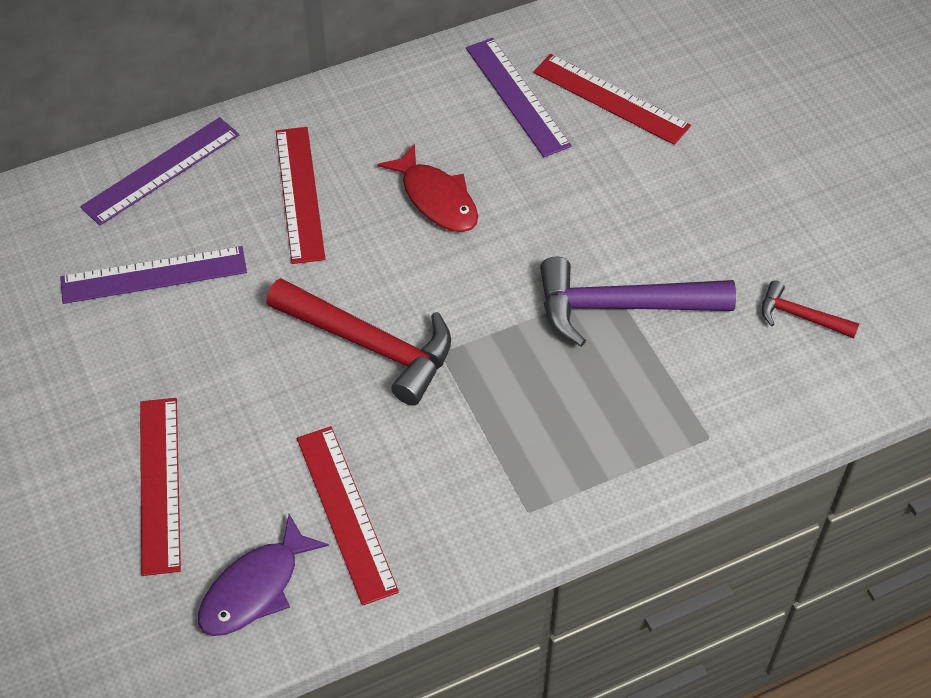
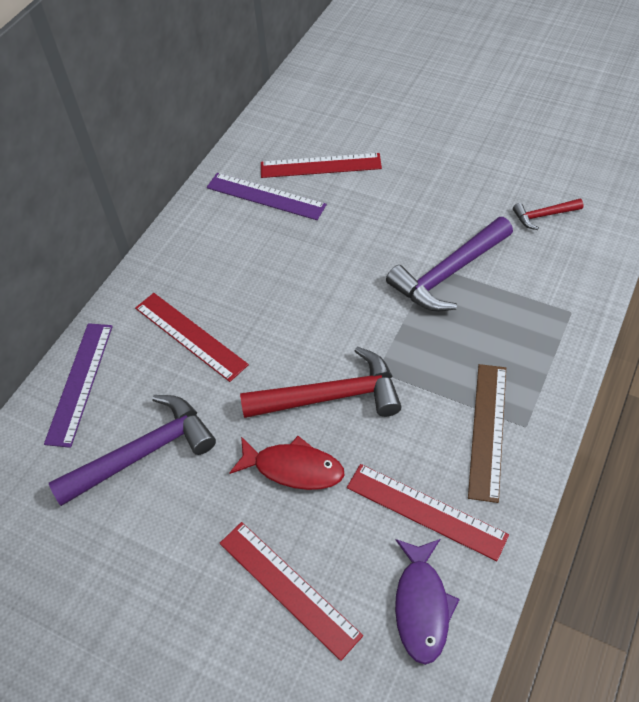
camera: 35 degrees left, 0 degrees up
purple ruler [60,246,247,304] -> purple hammer [49,395,216,506]
red fish [377,143,478,232] -> red fish moved to [230,436,344,490]
none -> brown ruler [468,364,506,503]

